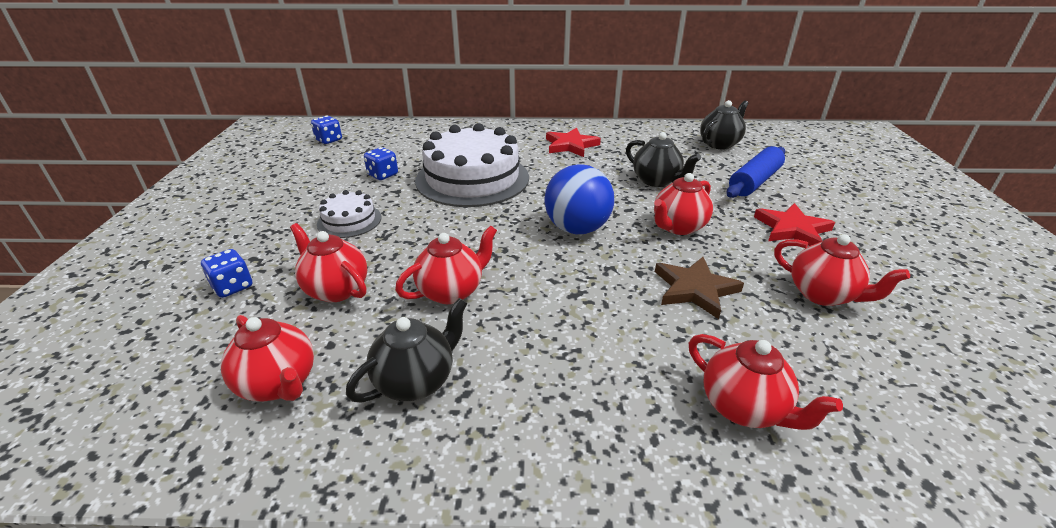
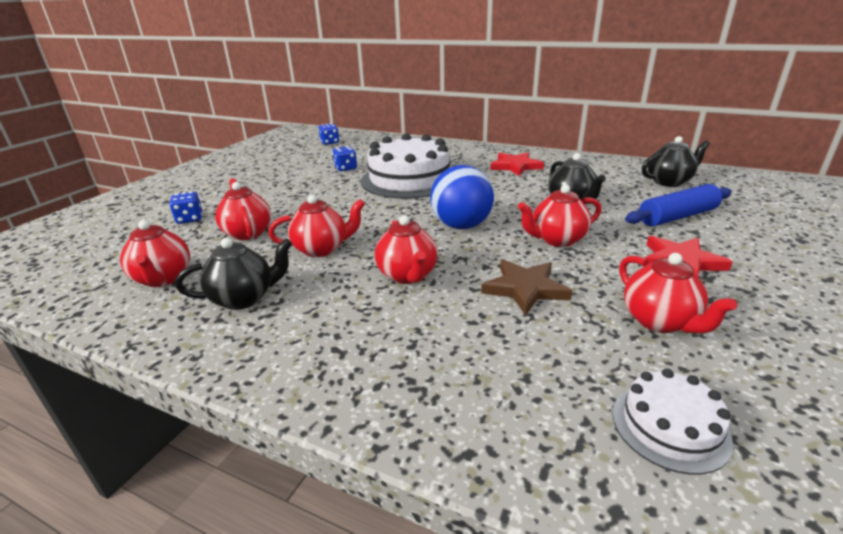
camera: 25 degrees right, 5 degrees down
white cake [317,190,381,238] -> white cake moved to [613,369,733,475]
red teapot [689,334,843,430] -> red teapot moved to [375,215,438,284]

